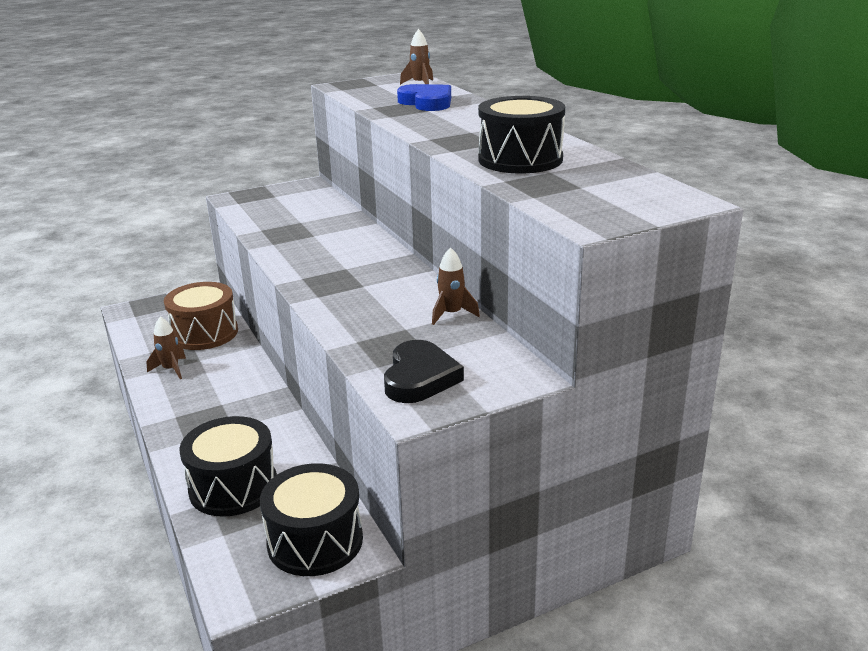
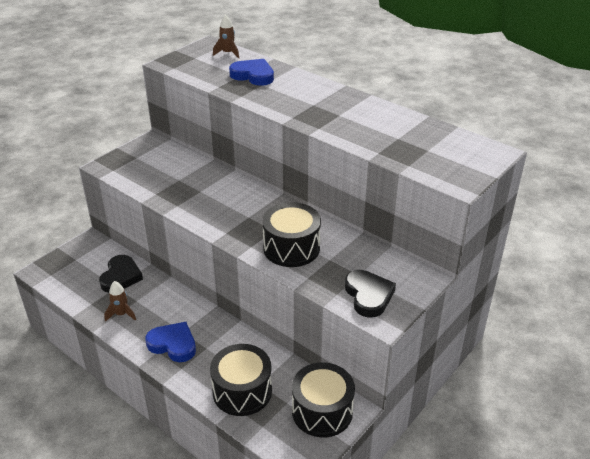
camera: 25 degrees left, 10 degrees up
brown drum [164,282,238,350] -> black heart [99,255,143,293]
brown rocket [432,247,480,325] -> none
black drum [478,96,565,173] -> black drum moved to [262,202,321,267]
none -> blue heart [145,322,196,362]

